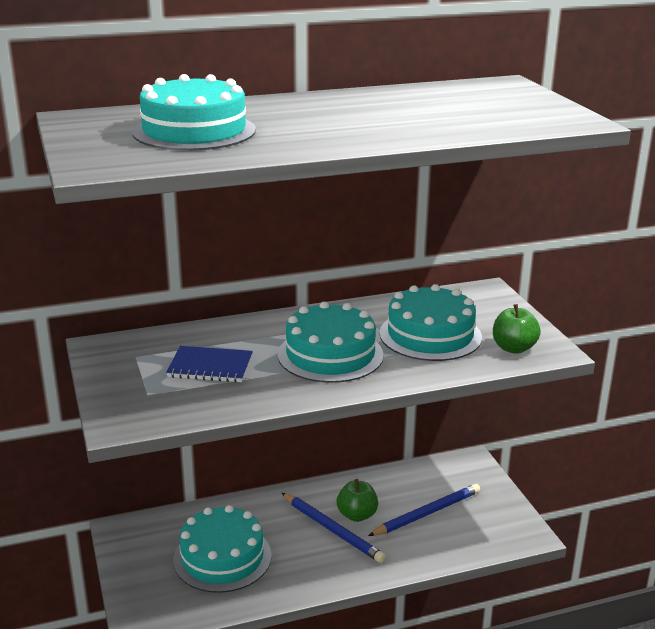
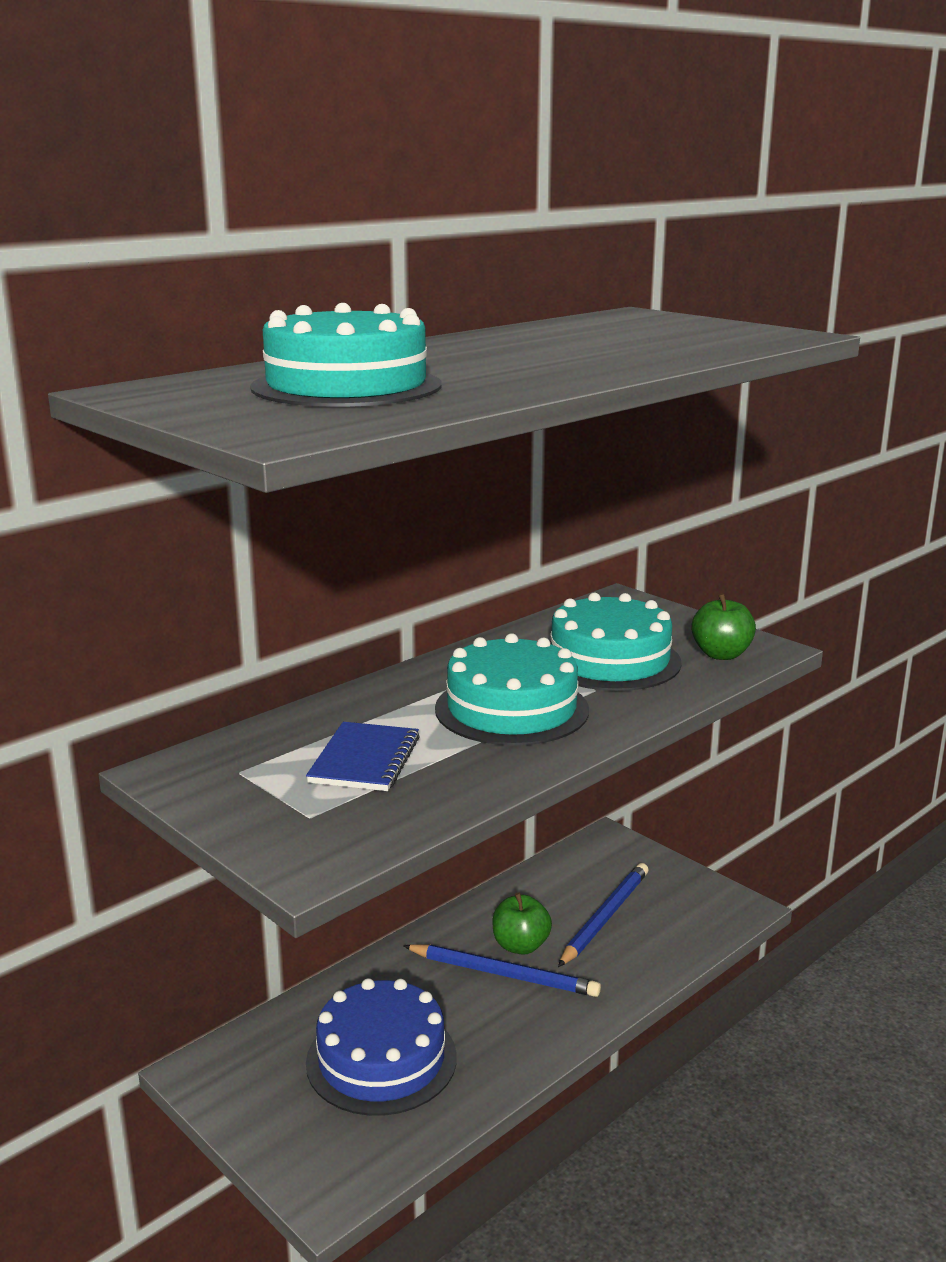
camera: 25 degrees left, 5 degrees down
blue notebook [166,346,253,382] -> blue notebook turned 60 degrees counterclockwise [306,722,420,791]
turquoise cake [173,505,272,593] -> blue cake [306,978,457,1116]

